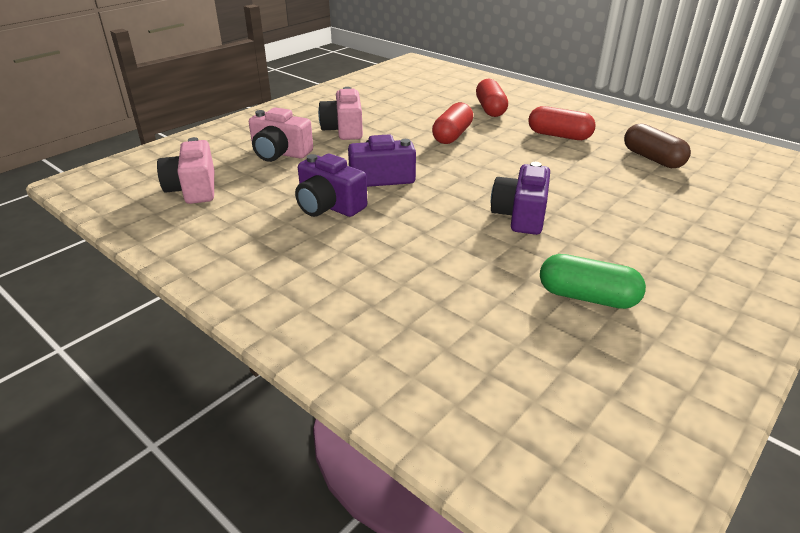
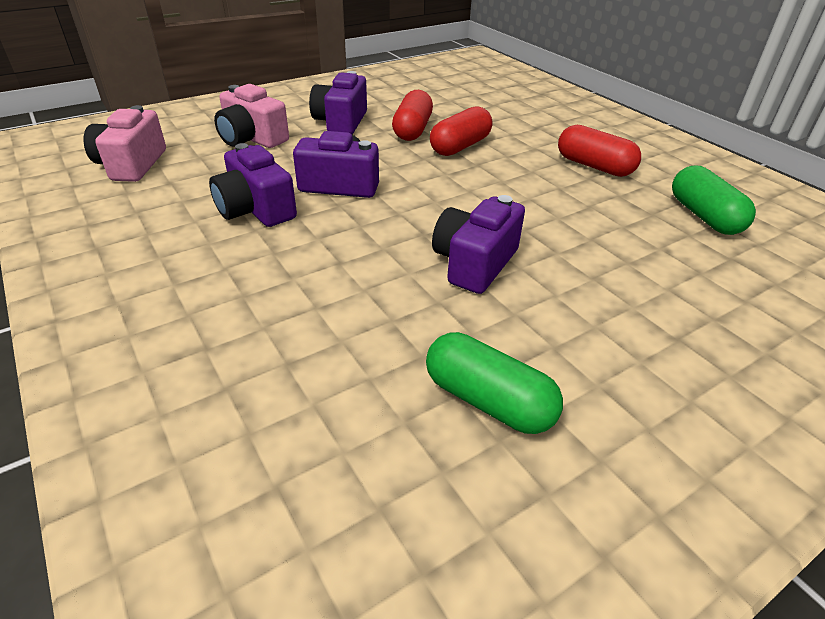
camera: 15 degrees right, 5 degrees up
pink camera [318,87,363,140] -> purple camera [309,71,367,134]
red capsule [476,78,508,117] -> red capsule moved to [392,90,433,141]
brown capsule [624,123,691,168] -> green capsule [672,166,756,235]

